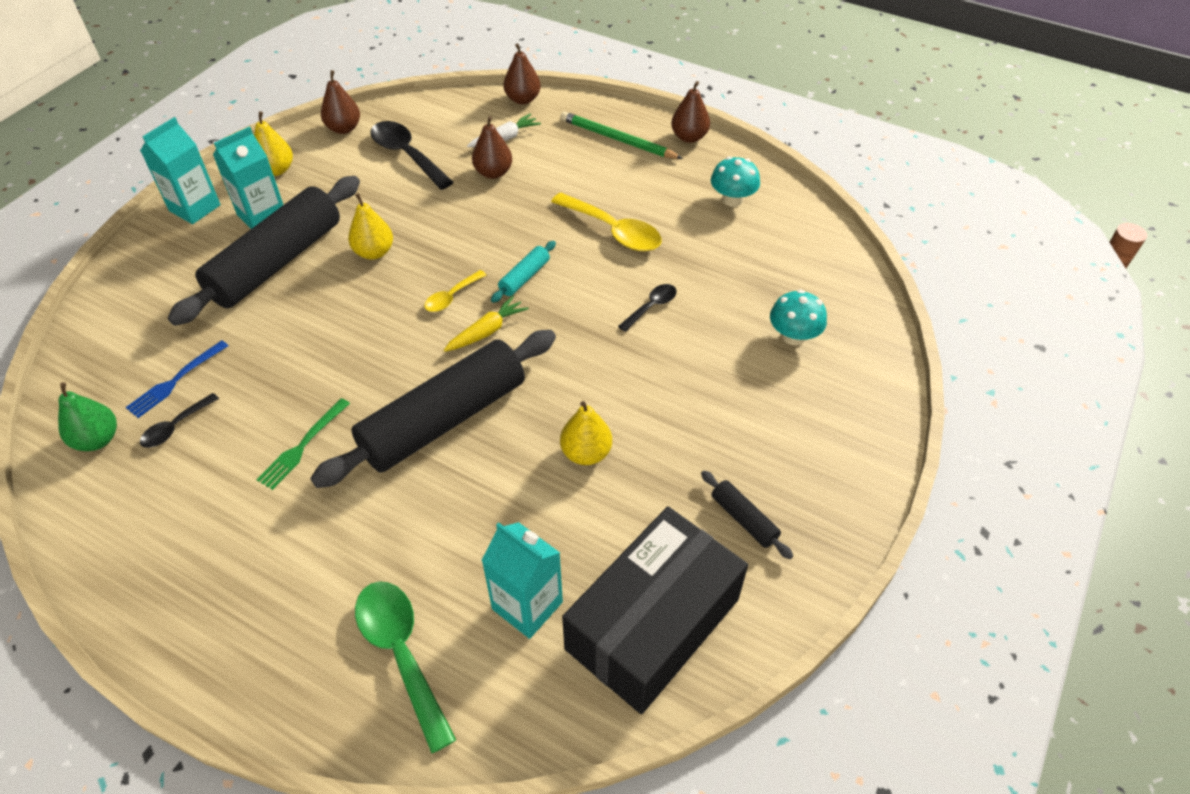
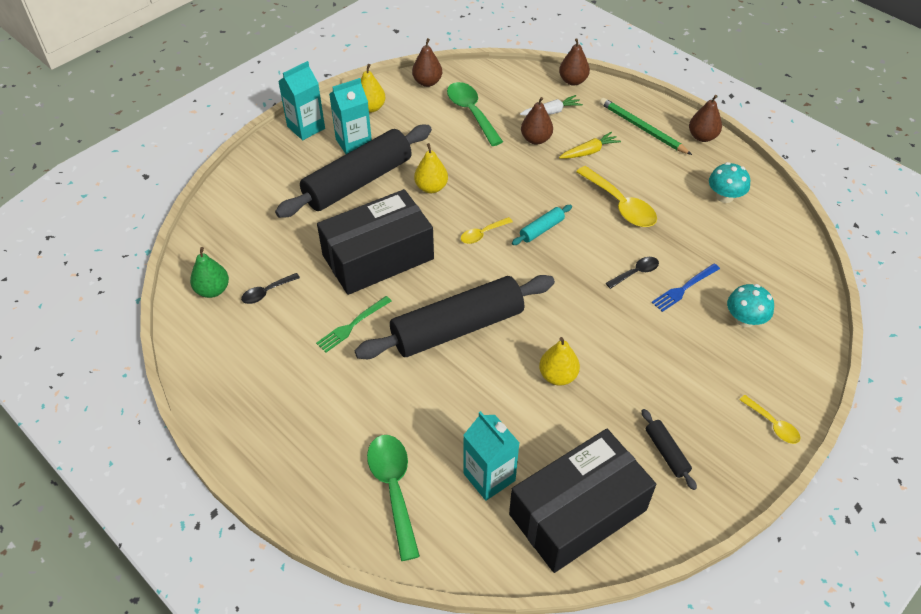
camera: 15 degrees right, 0 degrees up
blue fork [125,340,228,418] -> blue fork moved to [652,264,720,312]
black spoon [370,121,454,190] -> green spoon [447,82,503,146]
yellow carrot [444,296,528,352] -> yellow carrot moved to [559,131,621,159]
none -> black box [317,189,434,295]
none -> yellow spoon [739,395,800,444]

